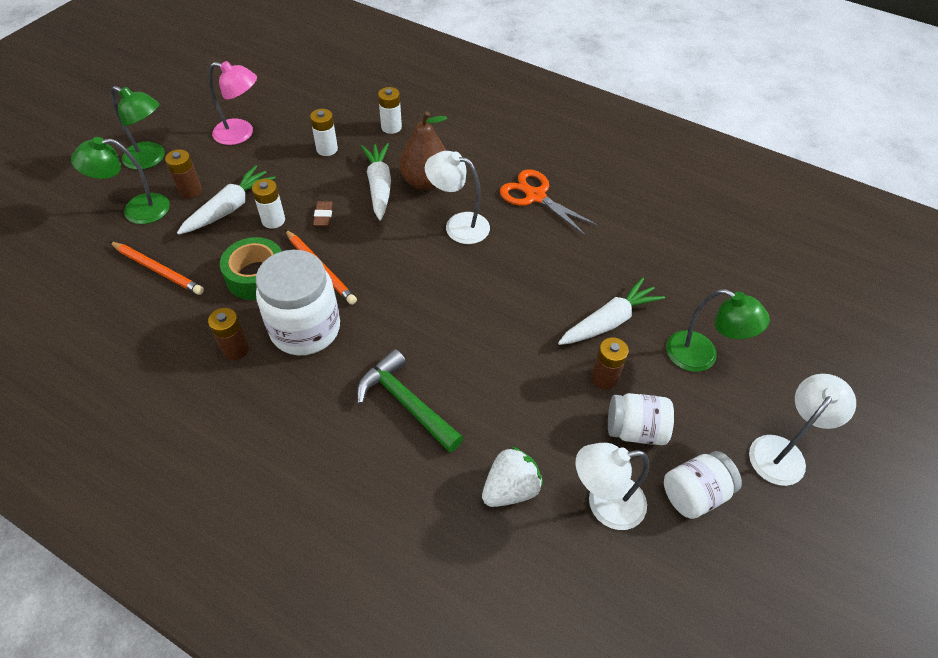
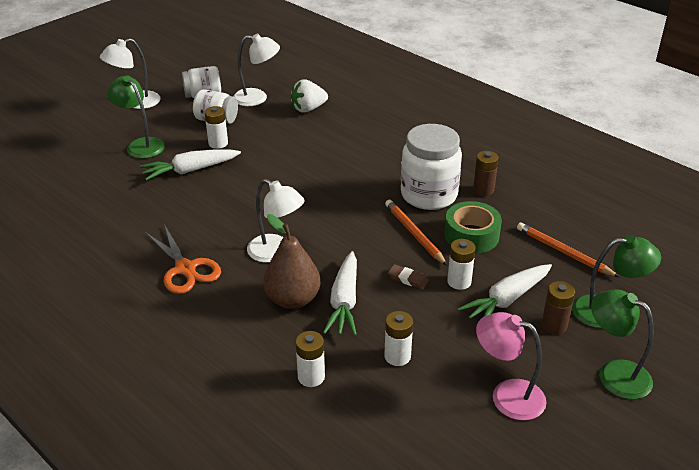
camera: 165 degrees left, 15 degrees down
brown eraser [313,201,333,226] -> brown eraser turned 75 degrees counterclockwise [388,264,429,289]
green hammer [357,349,463,453] -> none
brown battery [591,337,629,389] -> white battery [205,106,228,149]

